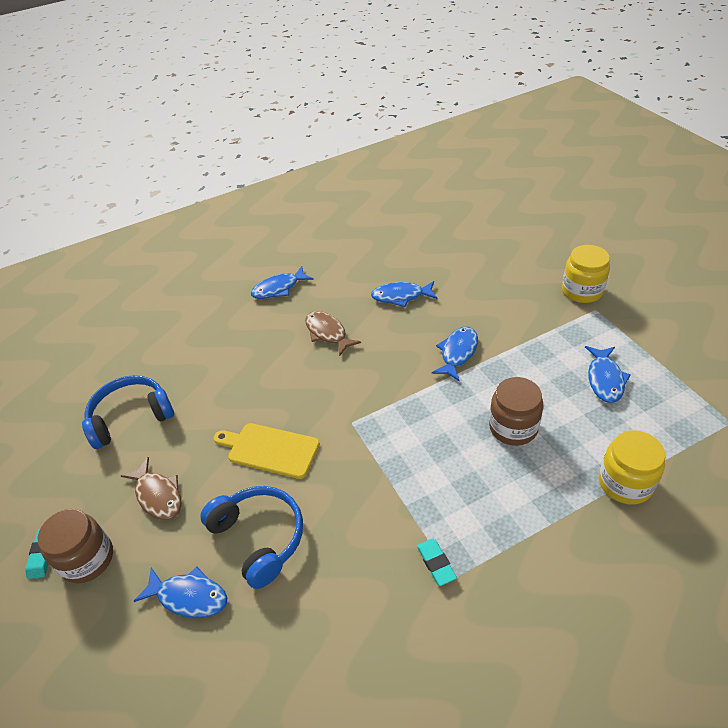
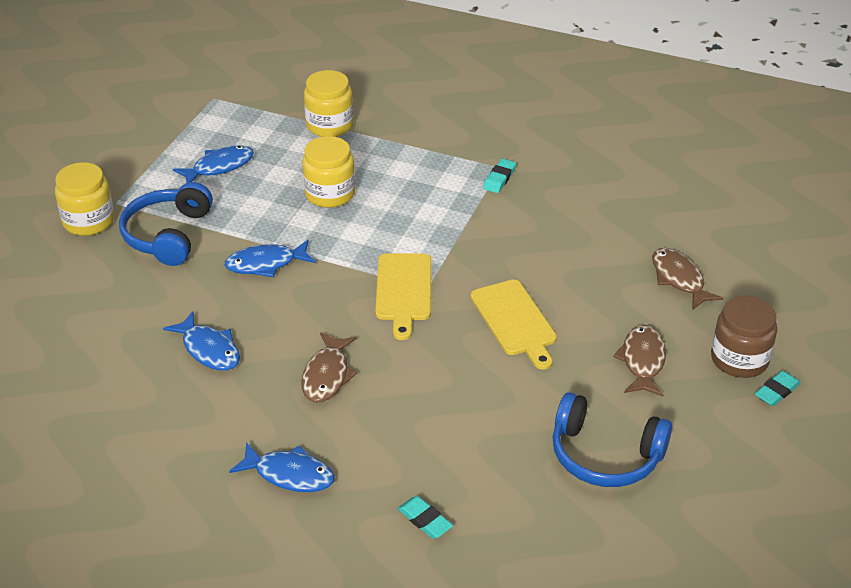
camera: 135 degrees left, 5 degrees down
blue fish [134,566,227,618] -> brown fish [652,248,723,310]
blue headphones [200,486,303,589] -> blue headphones moved to [119,182,213,266]
brown jar [489,377,543,446] -> yellow jar [302,136,355,208]
none -> yellow cutting board [375,253,431,340]
none -> turquoise eraser [398,496,453,539]

